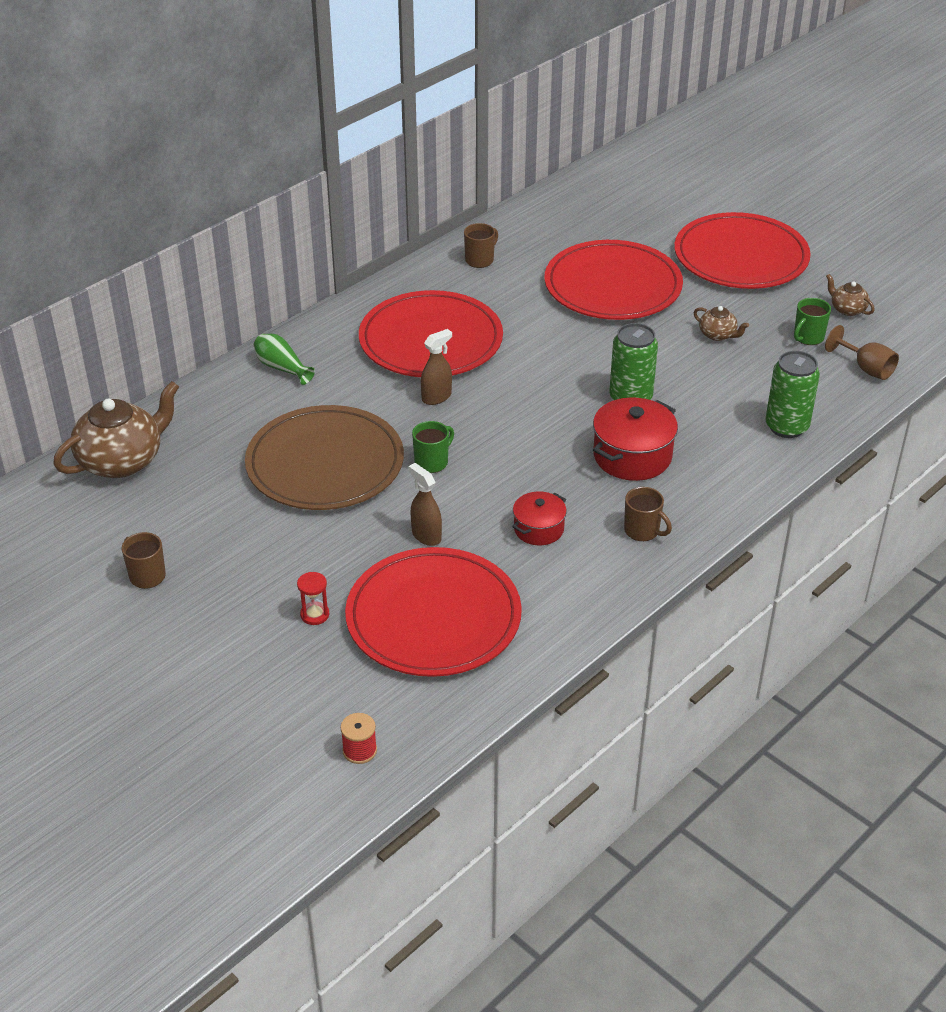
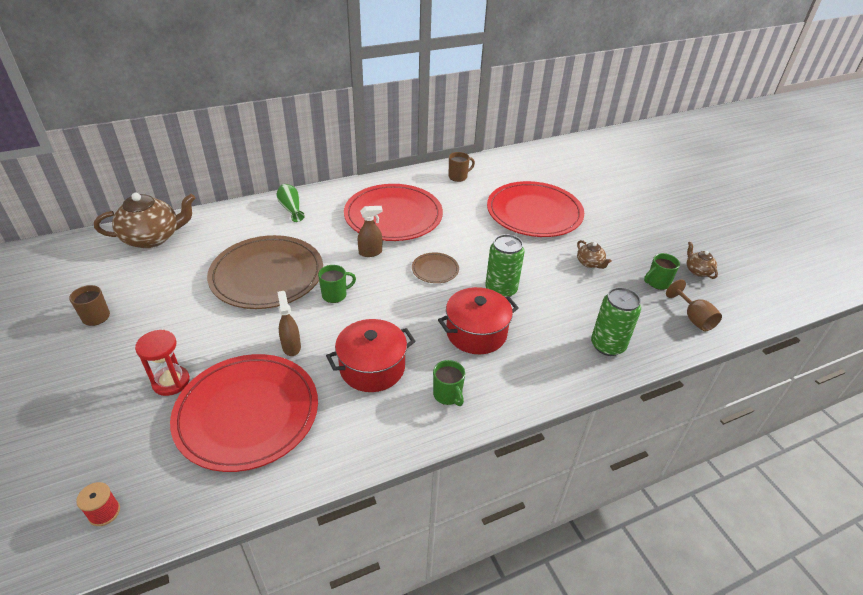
camera: 20 degrees right, 0 degrees up
red hourglass [297,572,329,625] -> red hourglass [135,330,190,396], size x1.59
red pot [512,492,567,545] -> red pot [326,319,416,392], size x1.65
brown mug [624,487,672,541] -> green mug [433,360,465,406]
red plate [674,212,811,289] -> none
none -> brown plate [412,252,459,283]

